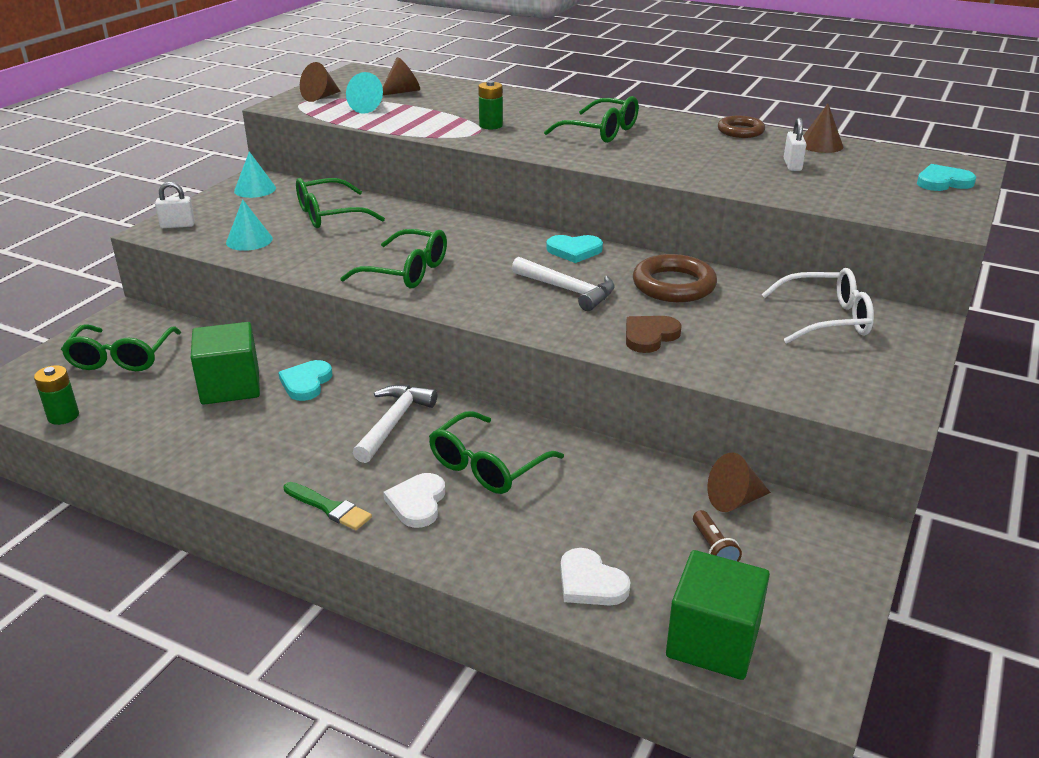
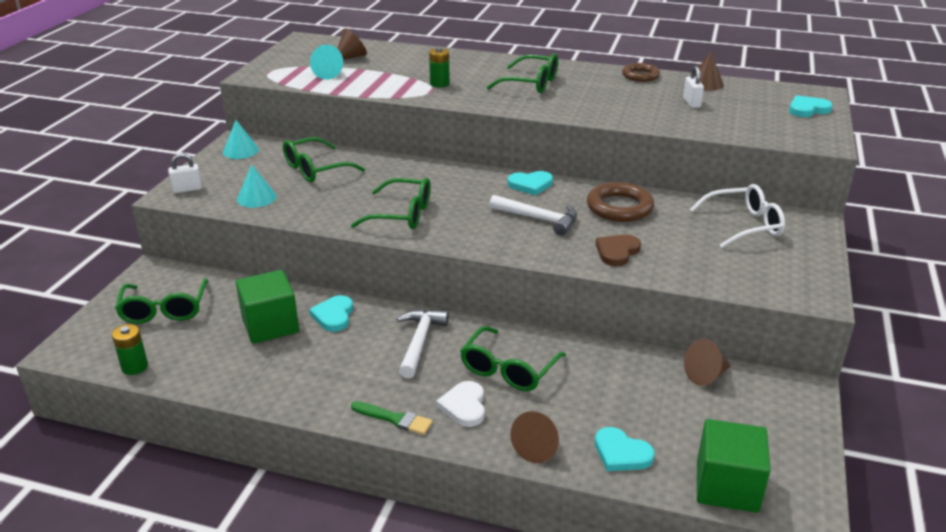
camera: 10 degrees left, 0 degrees up
brown cone [300,62,341,102] -> brown cone moved to [511,411,559,463]
white heart [560,548,631,606] -> turquoise heart [595,427,655,471]
brown flashlight [693,510,742,562] -> none

